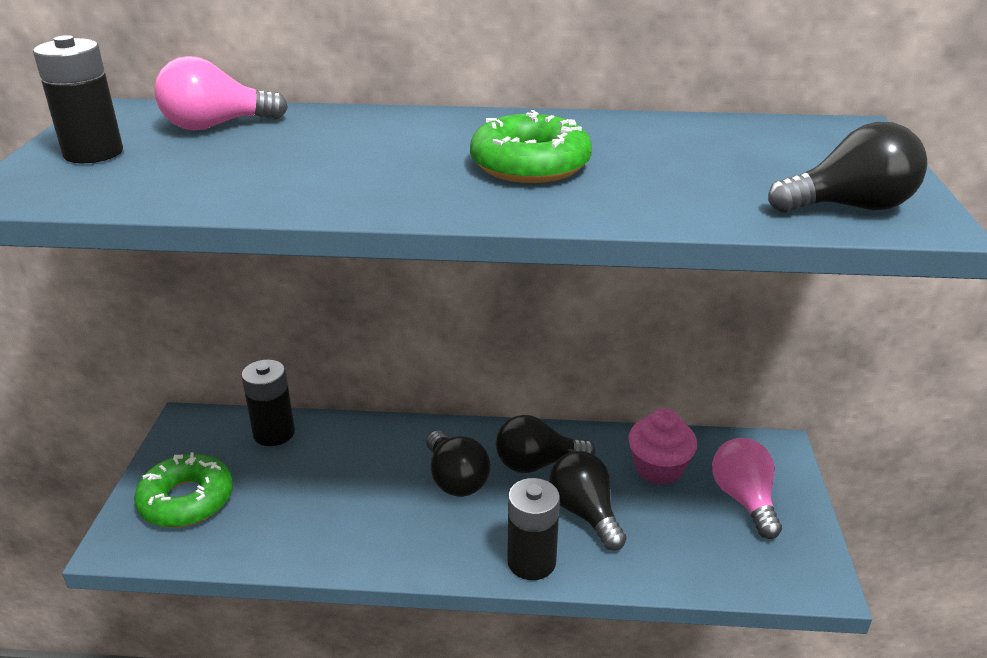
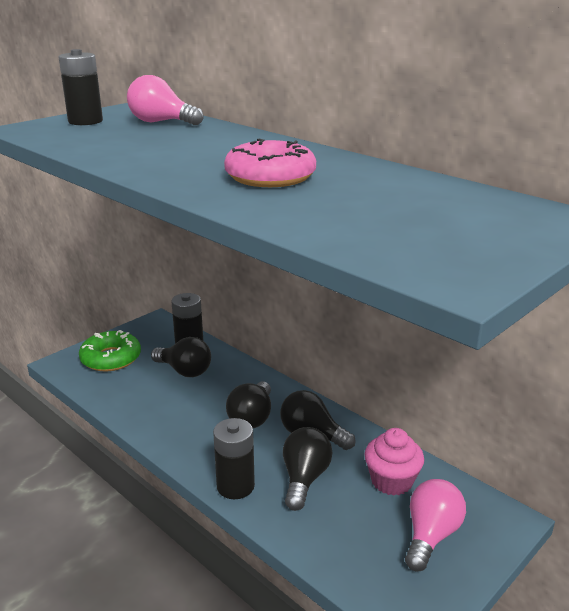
camera: 40 degrees right, 5 degrees down
green donut [470,110,592,183] -> pink donut [224,139,316,187]
black light bulb [768,122,927,213] -> black light bulb moved to [151,337,211,377]

